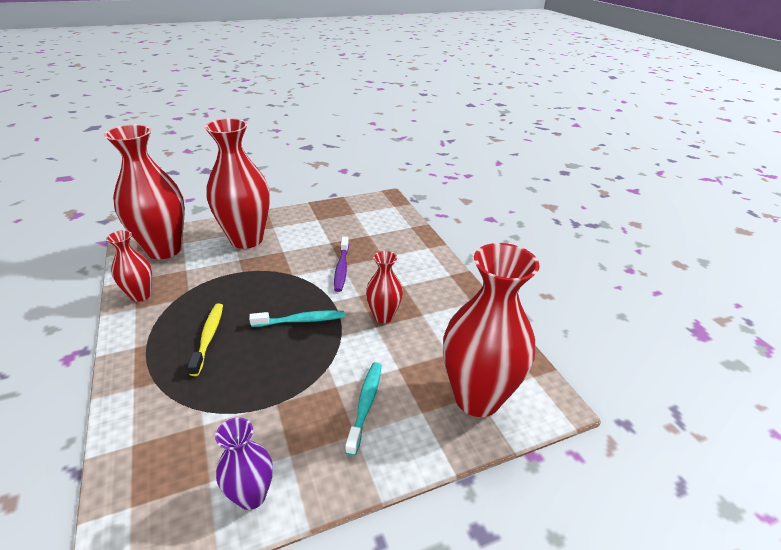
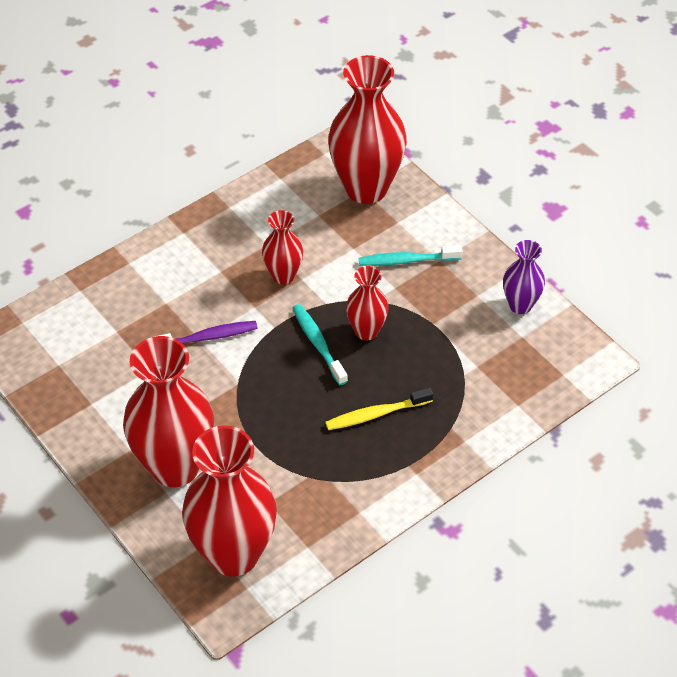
camera: 105 degrees left, 15 degrees up
red vase [106,230,152,302] -> red vase moved to [346,266,389,340]

